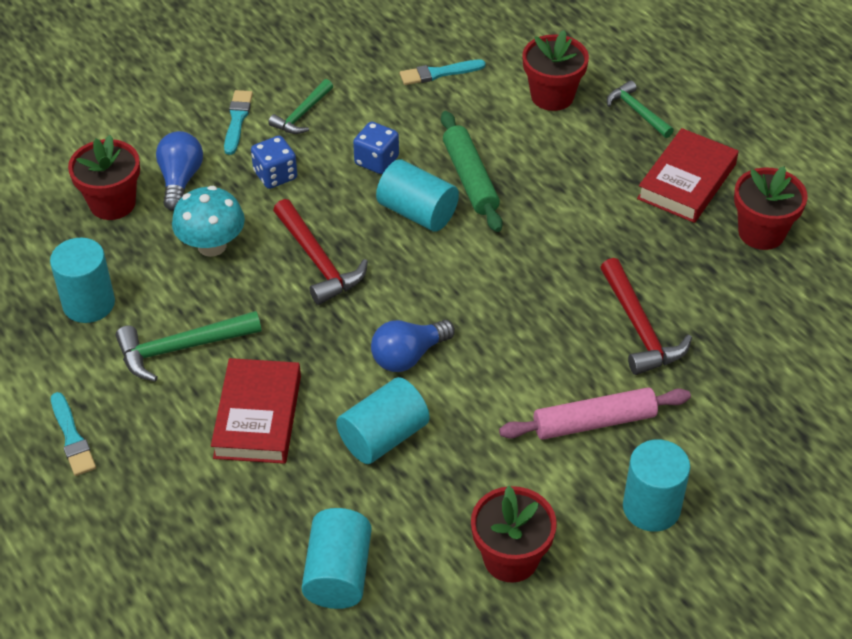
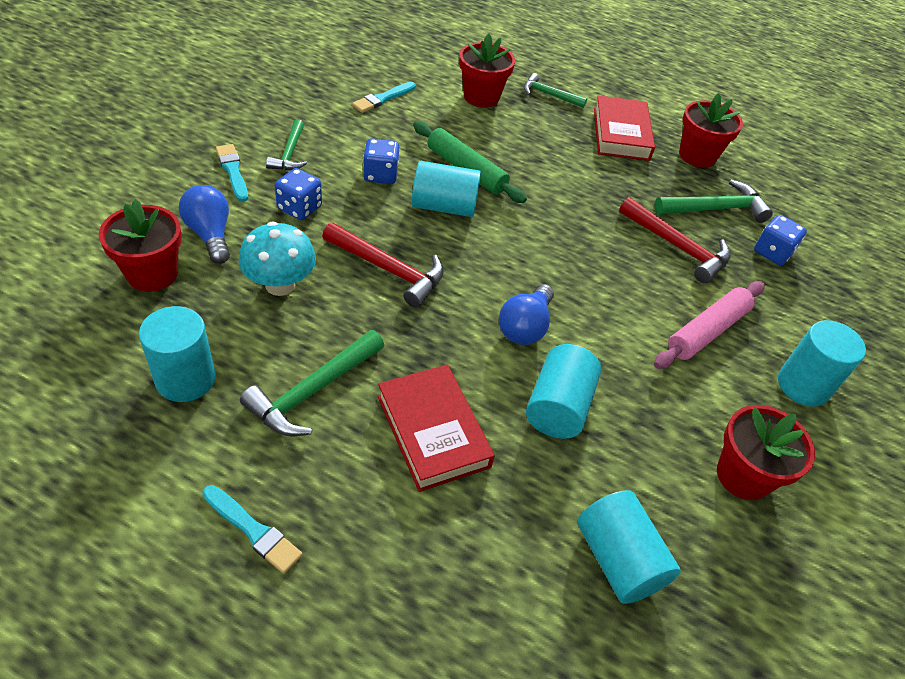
camera: 35 degrees left, 0 degrees up
none -> green hammer [654,179,773,223]
none -> blue dice [754,215,807,265]

